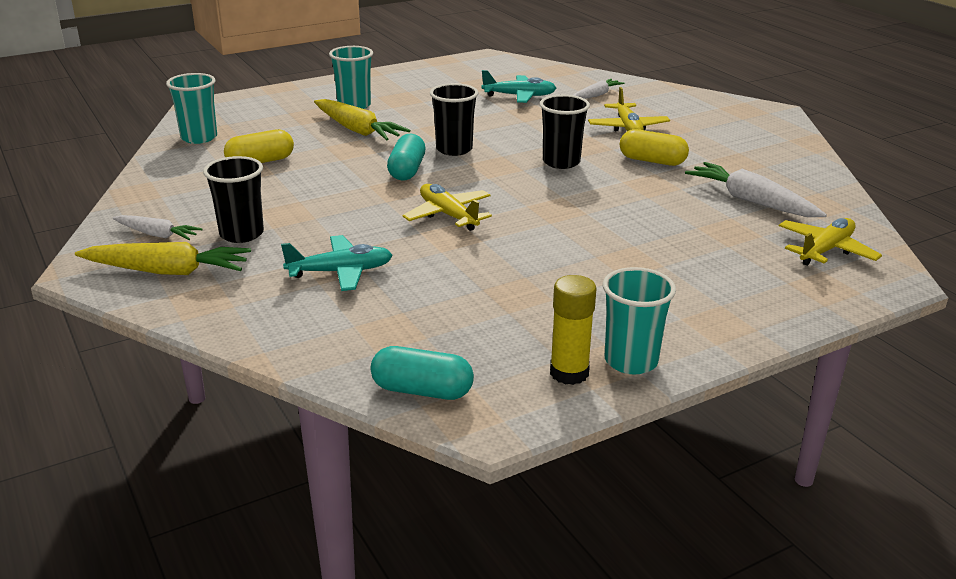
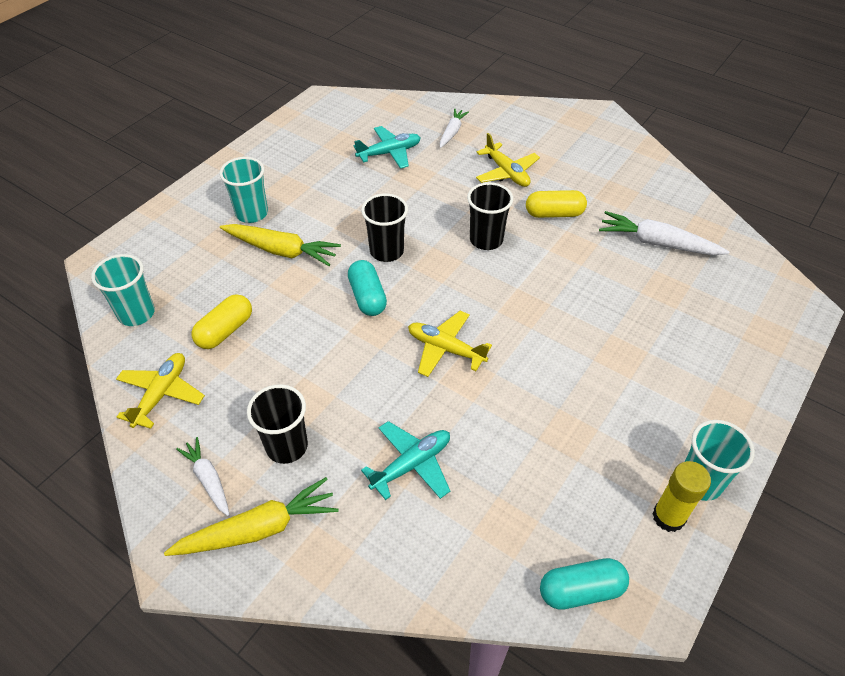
camera: 25 degrees left, 20 degrees up
white carrot [113,215,203,240] -> white carrot turned 120 degrees counterclockwise [176,437,230,516]
yellow plane [779,218,882,266] -> yellow plane moved to [116,353,205,429]

